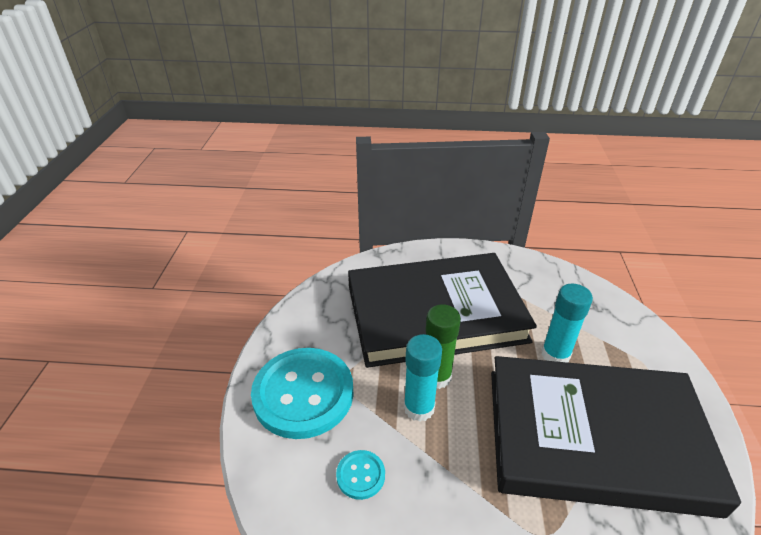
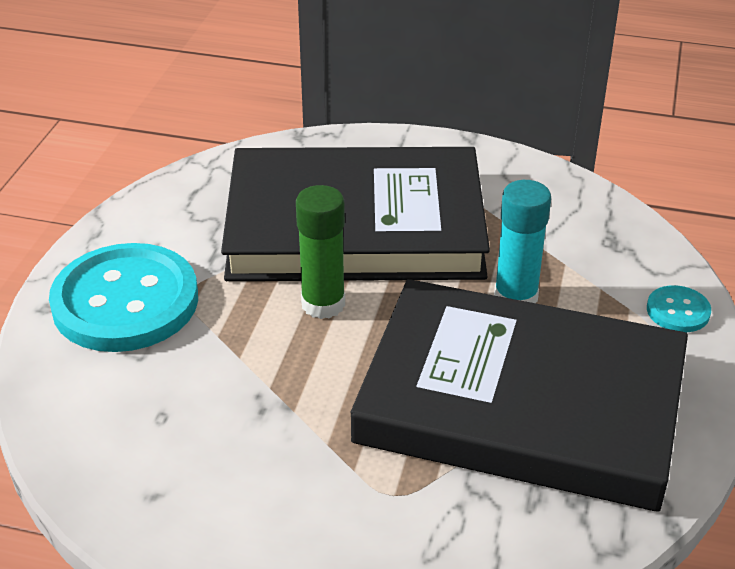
camera: 10 degrees right, 0 degrees up
turquoise button [336,450,385,500] -> turquoise button moved to [647,285,711,332]
turquoise glue stick [404,334,442,422] -> none

